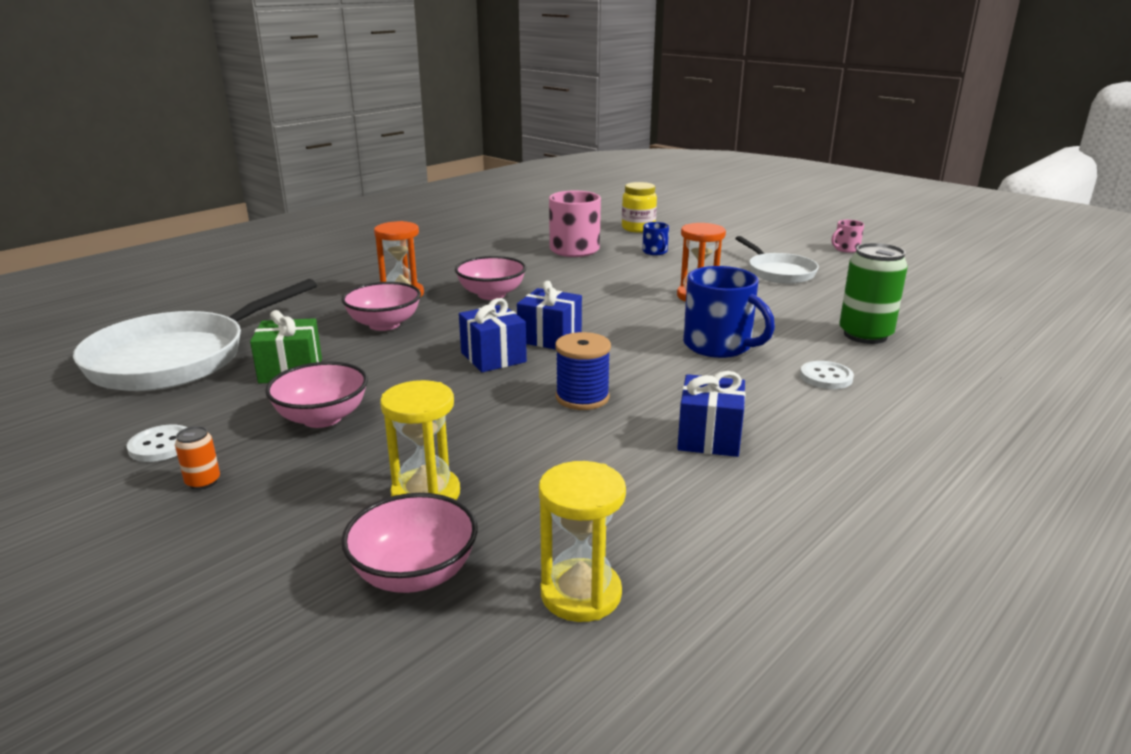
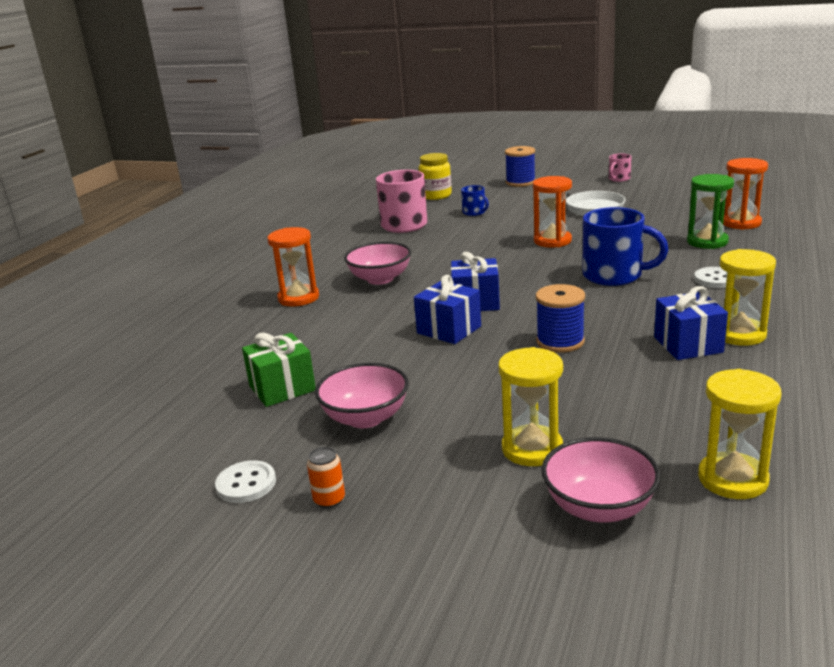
camera: 20 degrees left, 0 degrees up
white pan [73,279,317,391] -> none
pink bowl [341,282,421,331] -> none
green can [839,243,908,344] -> green hourglass [687,174,734,249]
none -> blue spool [505,146,536,187]
none -> yellow hourglass [720,249,776,346]
none -> orange hourglass [723,158,768,230]

